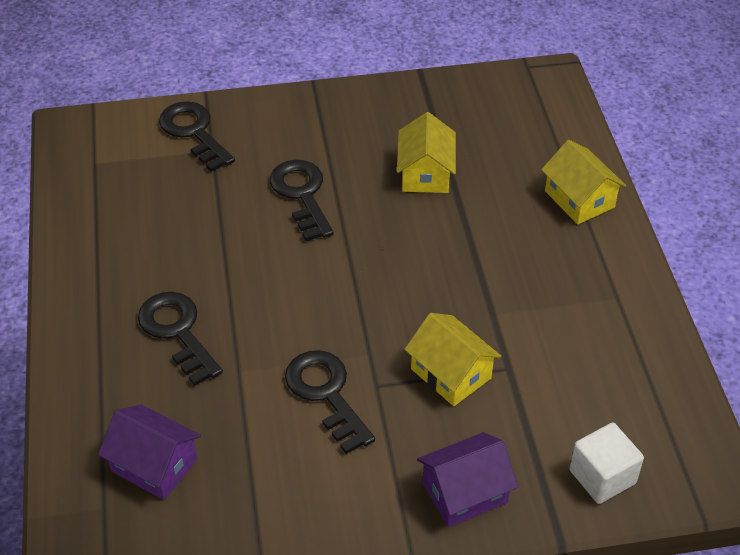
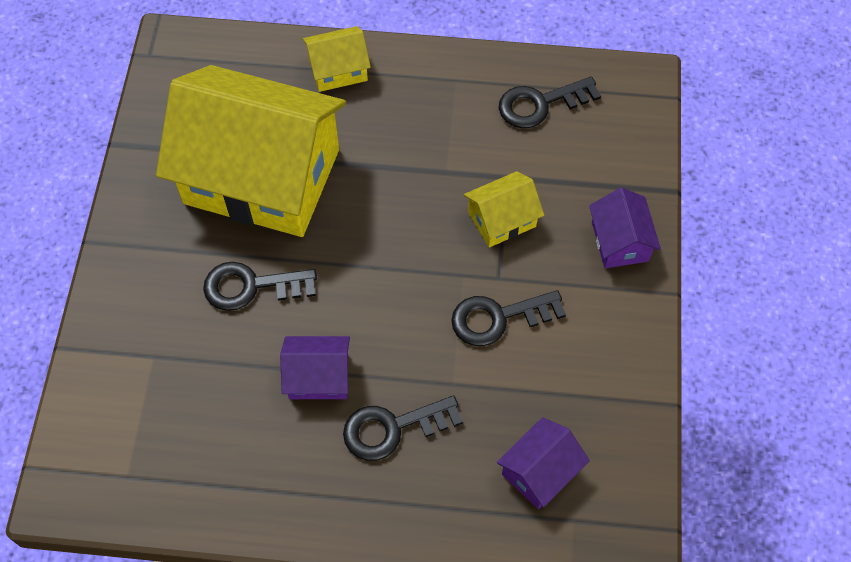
camera: 75 degrees left, 15 degrees up
black key [159,101,235,172] -> black key moved to [499,76,601,128]
yellow house [397,112,456,193] -> yellow house [156,65,346,237], size x2.42
white cube [569,423,644,504] -> none
none -> purple house [280,336,350,399]

